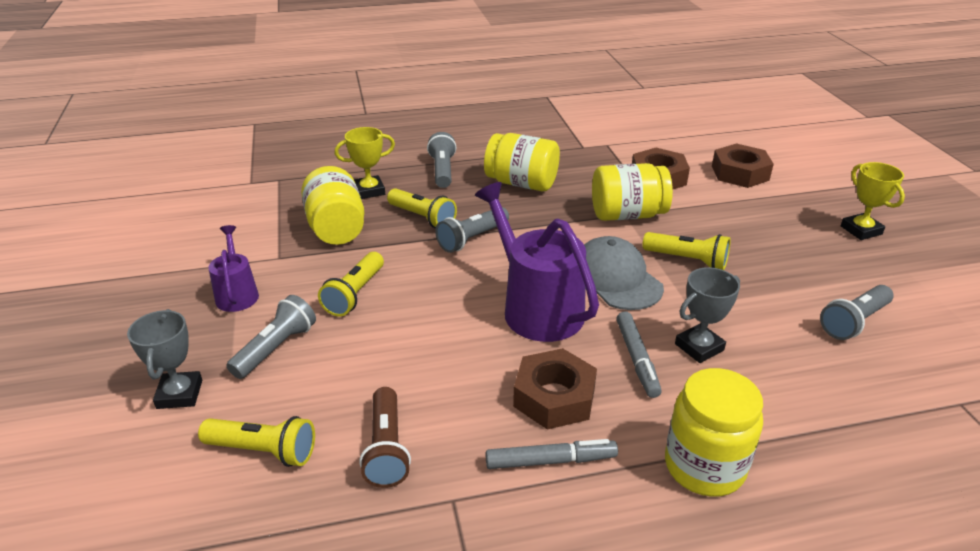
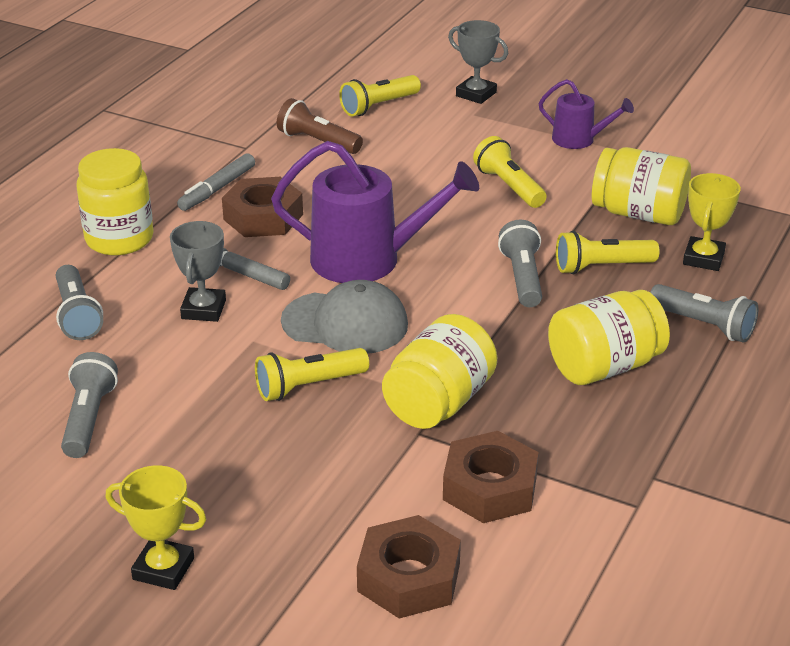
camera: 130 degrees right, 0 degrees up
grey flashlight [226,295,316,379] -> grey flashlight moved to [56,265,103,340]

